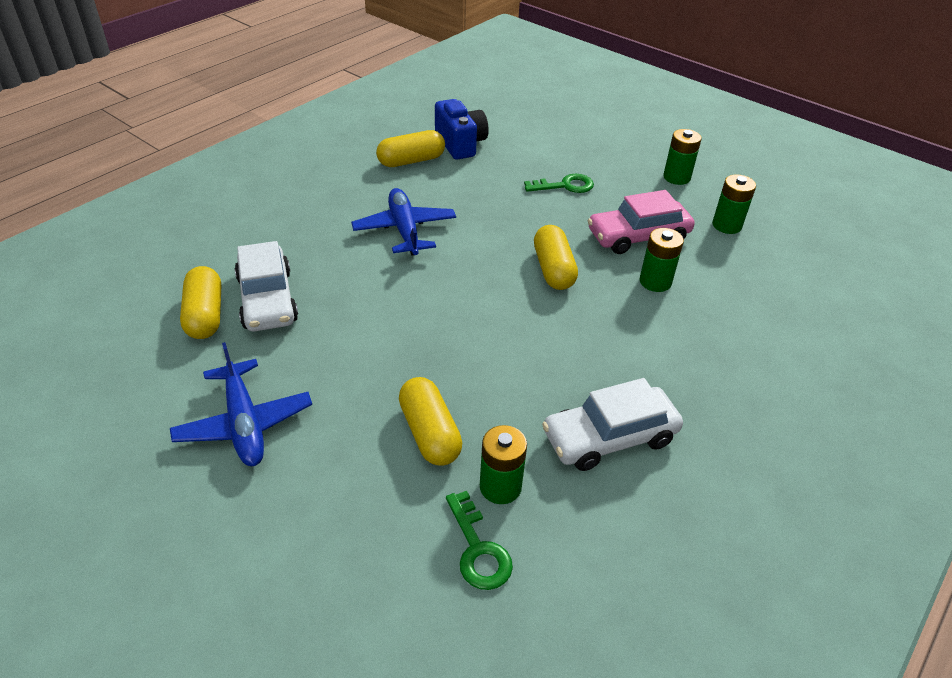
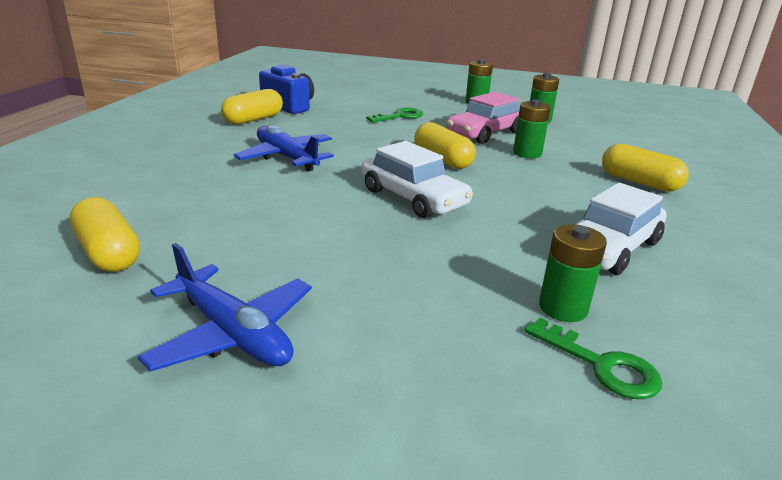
camera: 25 degrees left, 15 degrees down
white car [234,241,298,331] -> white car moved to [362,141,473,218]
yellow capsule [399,377,462,466] -> yellow capsule moved to [602,144,689,192]

